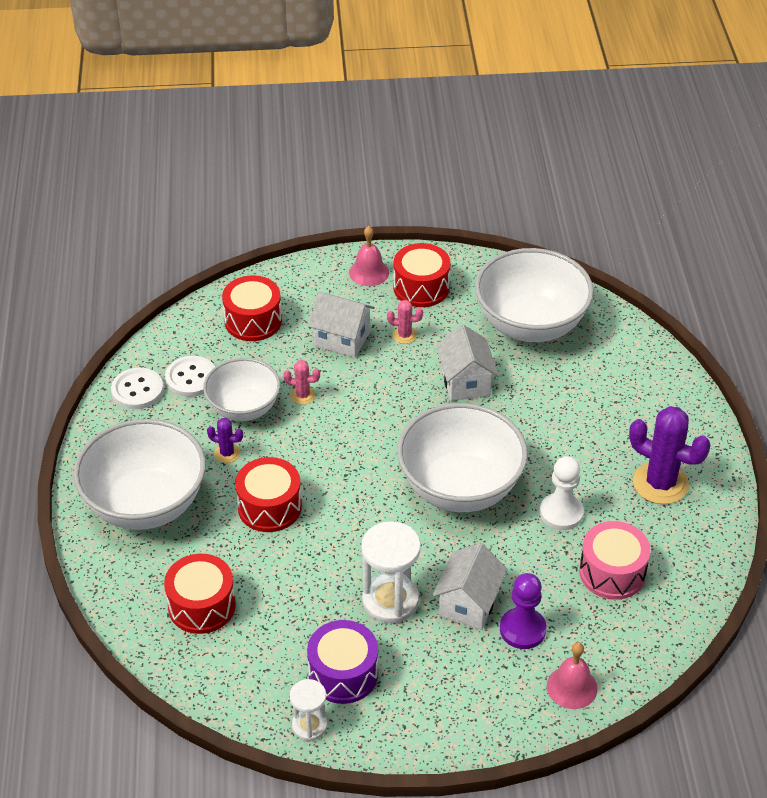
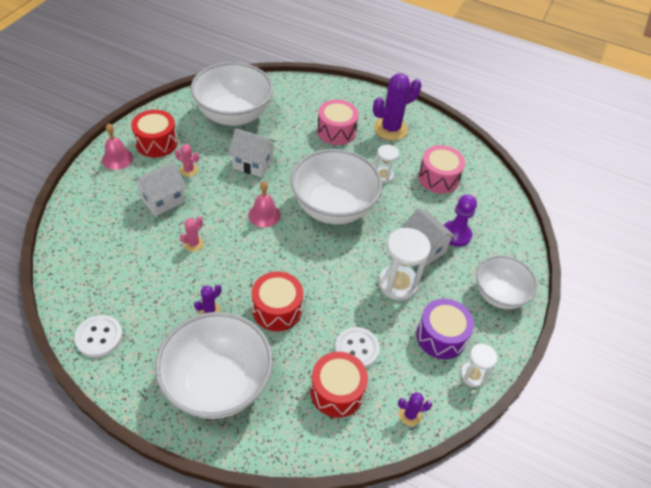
camera: 65 degrees left, 5 degrees up
white button [165,356,215,397] -> white button moved to [335,327,380,368]
white bowl [203,358,280,421] -> white bowl moved to [476,255,538,309]
red drum [222,275,282,341] -> none
pink cactus [387,300,423,344] -> pink cactus turned 75 degrees clockwise [175,144,199,176]
white pawn [540,456,584,530] -> white hourglass [375,145,399,183]
pink bell [547,642,598,709] -> pink bell moved to [248,181,281,227]
none -> pink drum [317,100,359,145]
none -> purple cactus [398,392,432,426]

